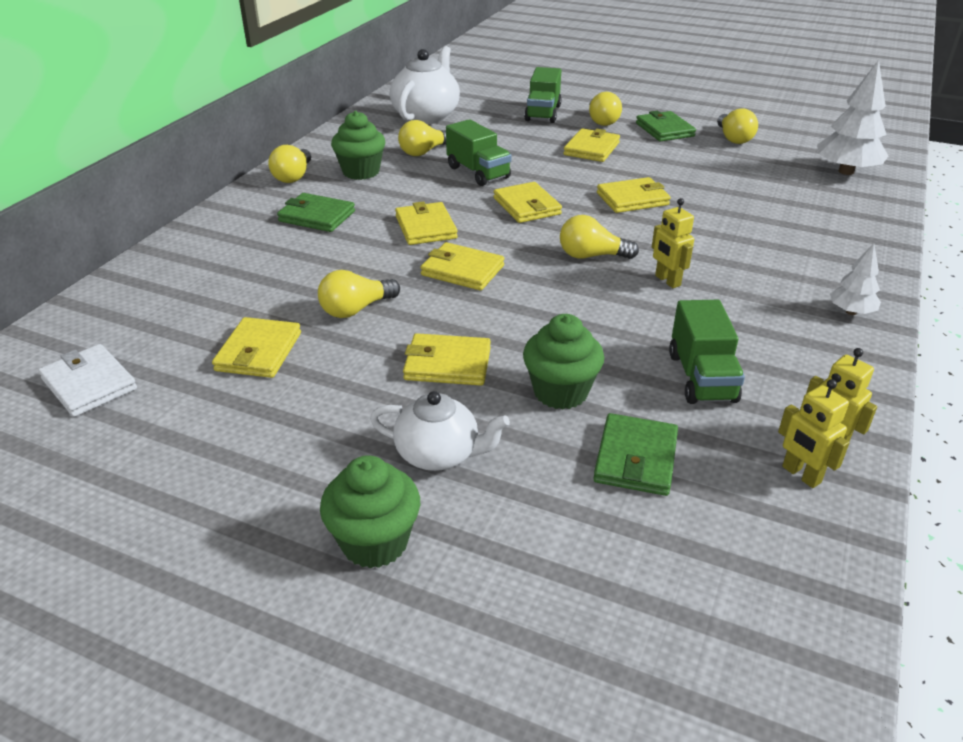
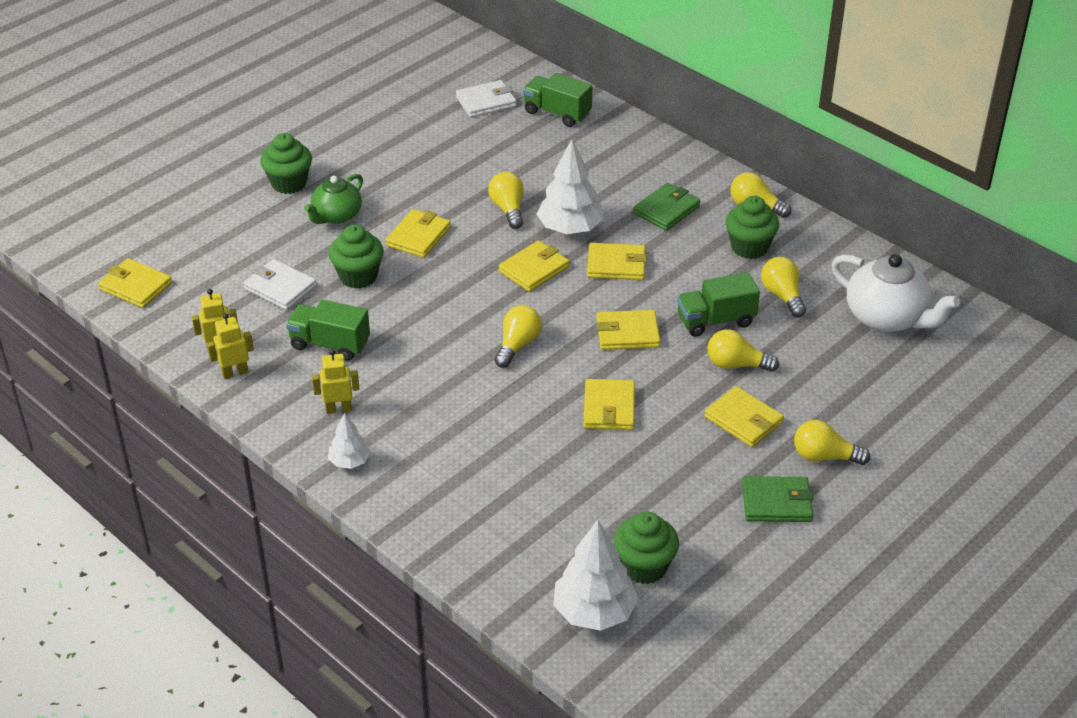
camera: 110 degrees right, 5 degrees up
yellow wallet [212,317,301,378] -> yellow wallet moved to [98,258,172,308]
white teapot [370,391,510,471] -> green teapot [304,174,363,224]
green truck [524,67,562,123] -> green truck moved to [523,73,593,127]
green wallet [593,413,678,496] -> white wallet [243,259,317,310]
yellow robot [652,198,694,288] -> yellow robot moved to [312,349,359,414]
yellow light bulb [717,108,758,144] -> yellow light bulb moved to [707,329,779,372]
none -> white tree [537,139,603,234]
none -> green cupcake [613,512,679,584]

